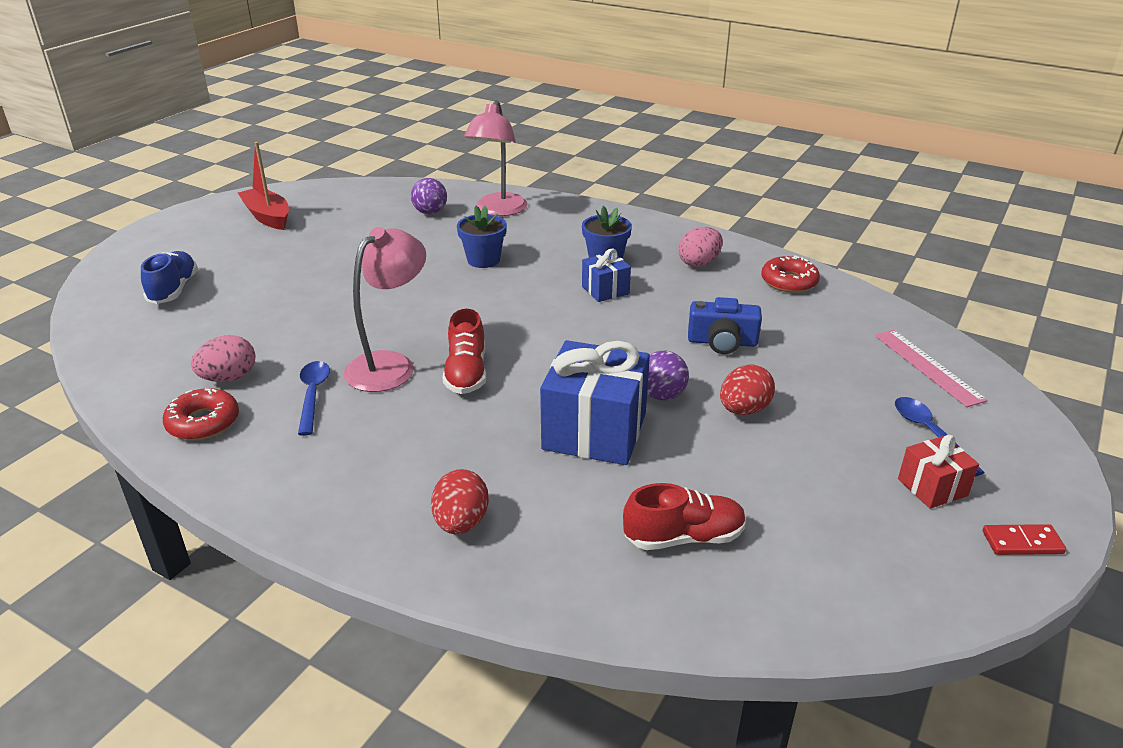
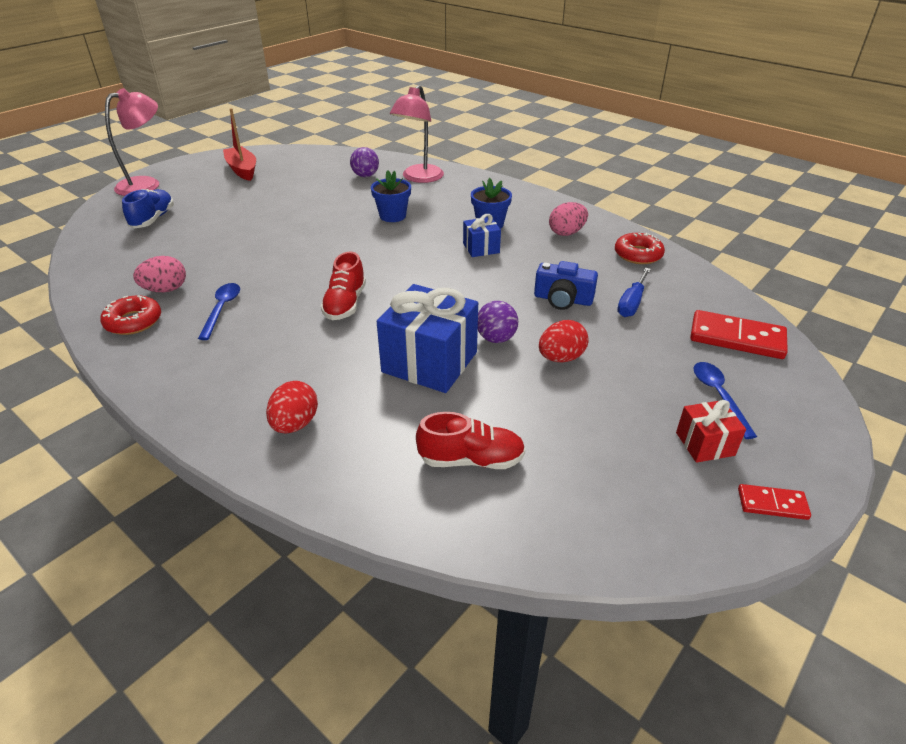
camera: 10 degrees right, 5 degrees up
pink lamp [344,227,426,392] -> pink lamp moved to [105,88,159,196]
pink ruler [875,330,988,407] -> red domino [690,310,788,359]
none -> blue screwdriver [617,268,651,317]

